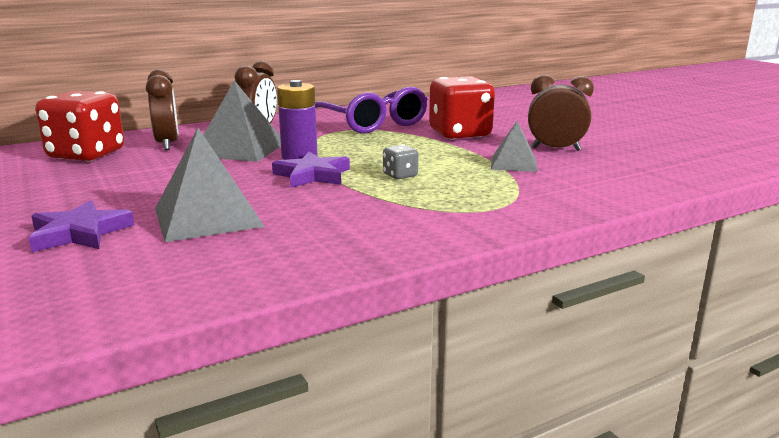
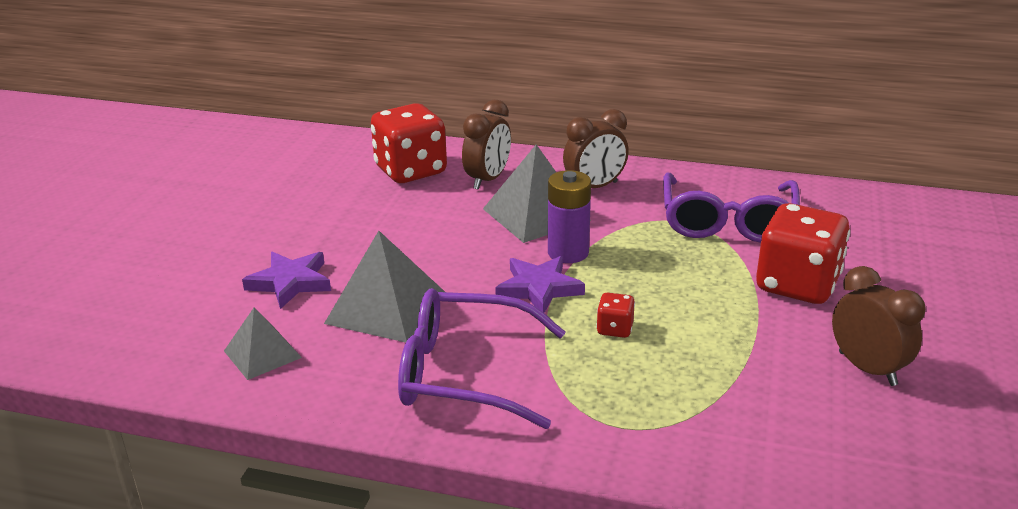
camera: 45 degrees right, 10 degrees up
grey dice [383,144,418,180] -> red dice [596,293,635,338]
grey pyramid [491,121,538,172] -> grey pyramid moved to [224,307,302,380]
none -> purple glasses [398,288,565,429]

